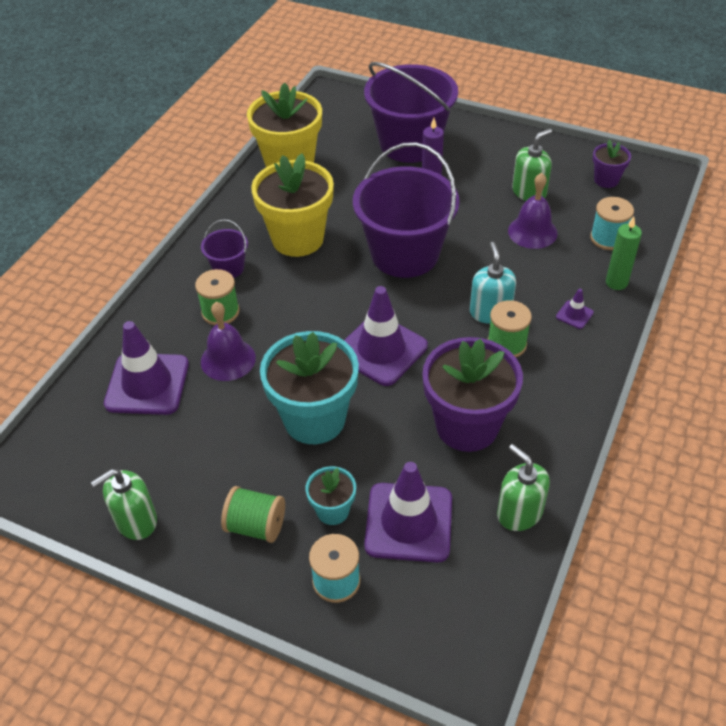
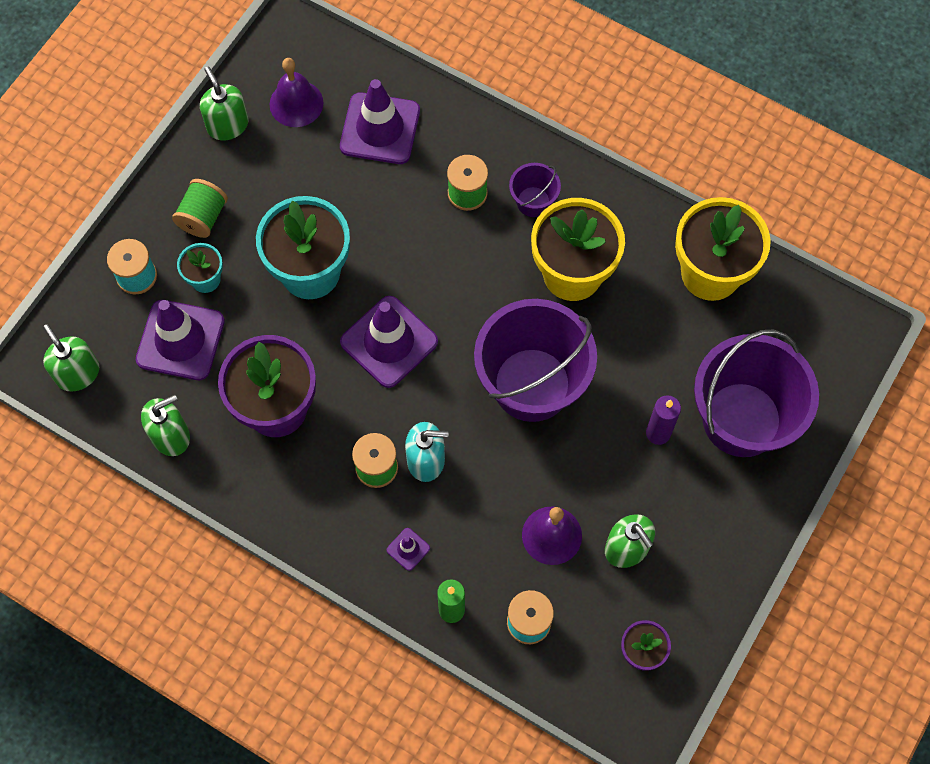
camera: 95 degrees right, 20 degrees up
purple bell [201,302,256,381] -> purple bell moved to [269,58,323,127]
none -> green soap dispenser [43,324,99,391]

